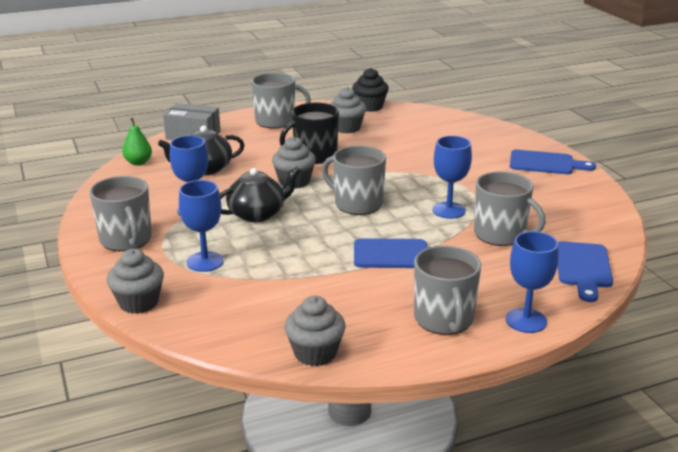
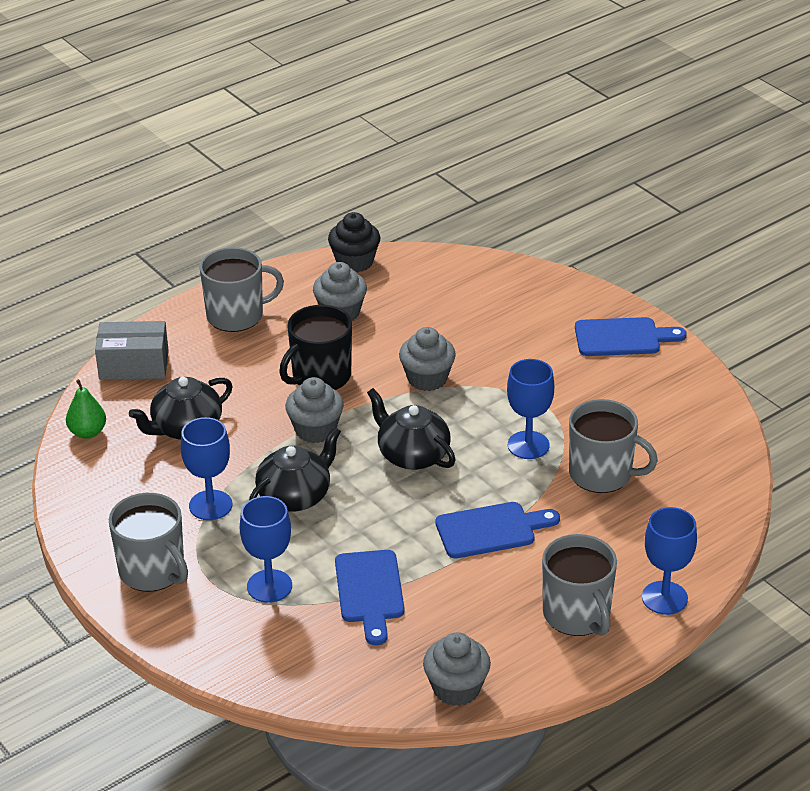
camera: 15 degrees left, 10 degrees up
grey cupcake [107,249,164,314] -> grey cupcake moved to [399,327,456,391]
grey mug [322,145,386,215] -> black teapot [367,388,456,470]
blue cutting board [558,241,613,302] -> blue cutting board moved to [335,550,404,645]

